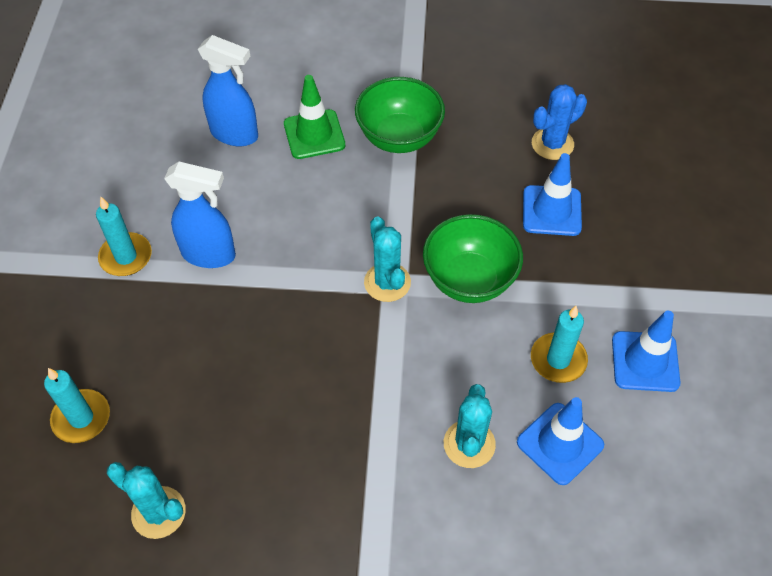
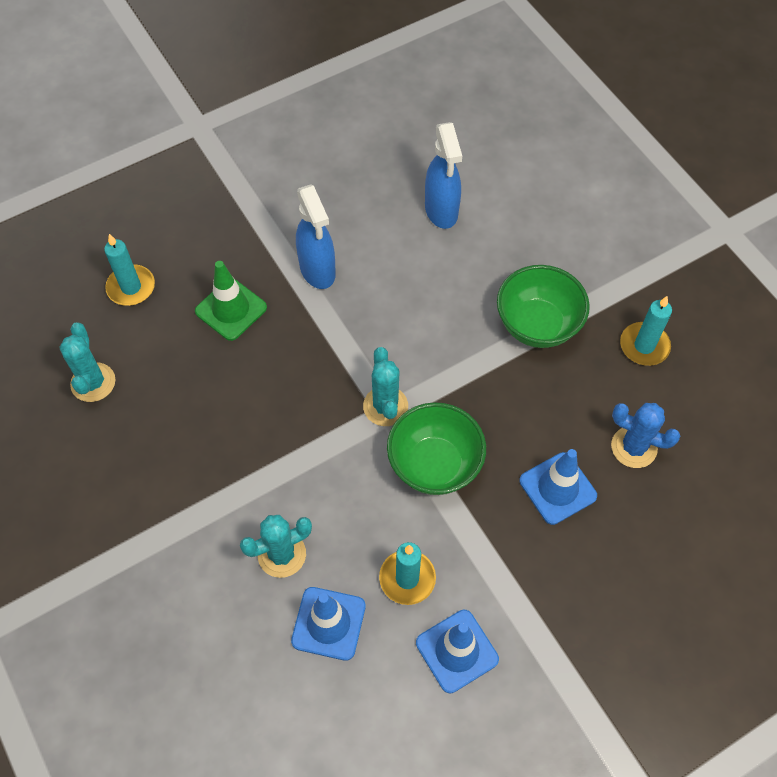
camera: 55 degrees right, 5 degrees up
turquoise candle [96,197,152,276] -> turquoise candle moved to [620,296,672,366]
green traffic cone [284,75,345,159] -> green traffic cone moved to [195,261,267,341]
turquoise cactus [364,216,411,302] -> turquoise cactus turned 45 degrees counterclockwise [363,347,408,426]

